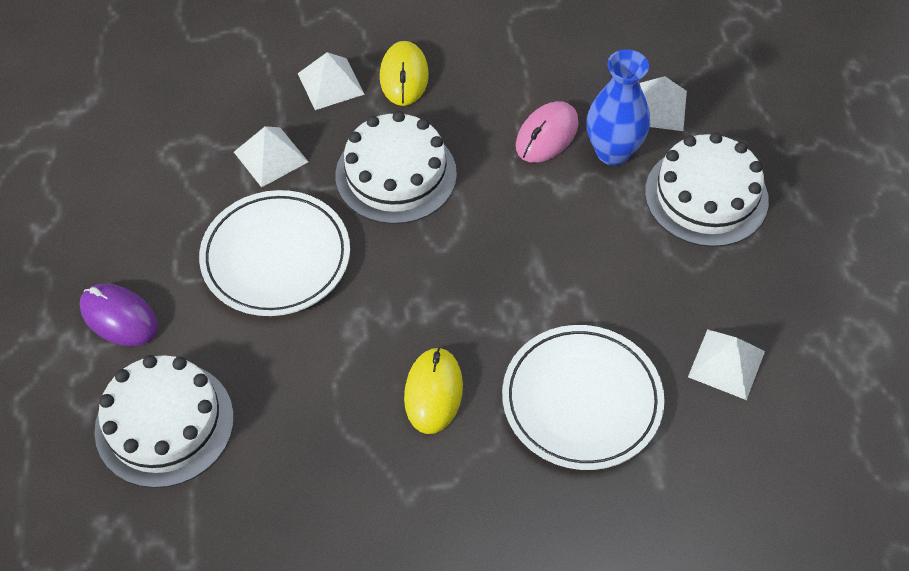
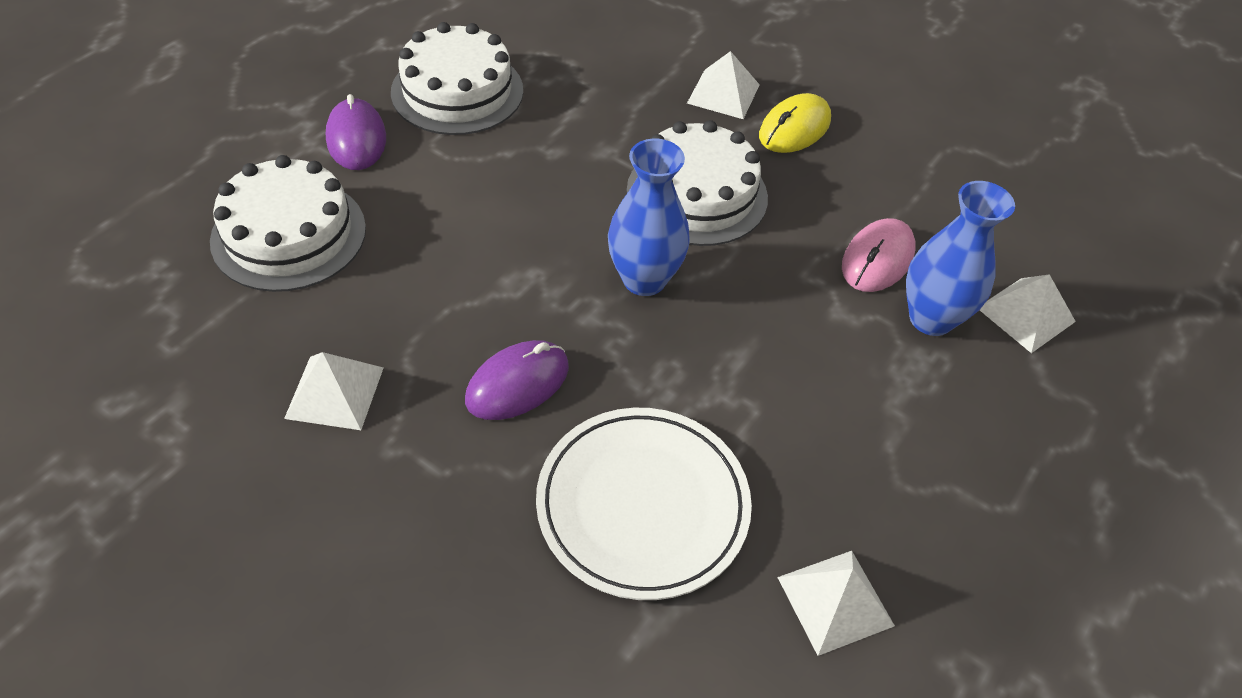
camera: 40 degrees right, 5 degrees down
white plate [199,190,350,316] -> none
white pyramid [234,126,308,188] -> white pyramid moved to [284,352,383,430]
yellow mouse [404,347,463,434] -> purple mouse [465,340,569,420]
pink mouse [516,101,579,163] -> pink mouse turned 45 degrees counterclockwise [842,218,916,292]
white cake [645,132,769,247] -> white cake moved to [391,22,523,135]
none -> blue vase [608,139,690,296]

